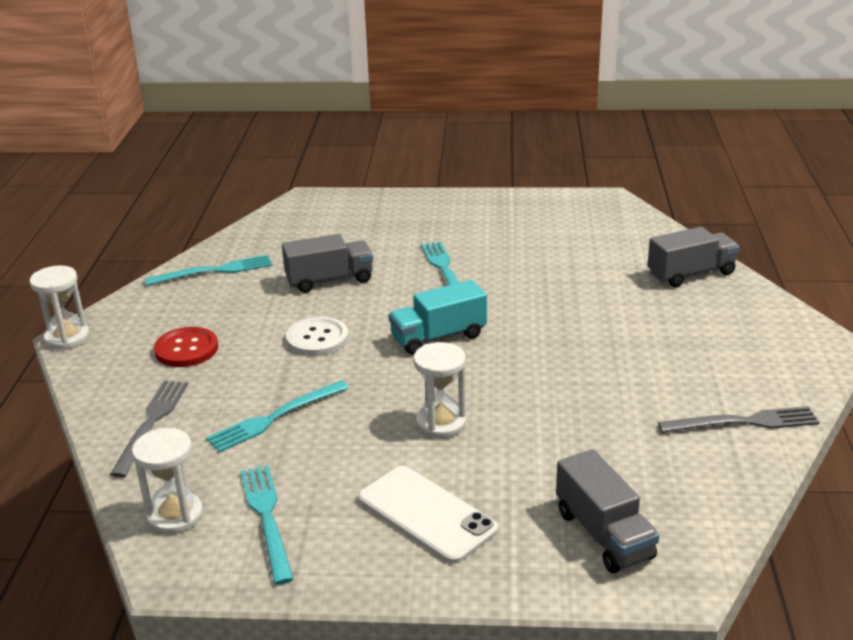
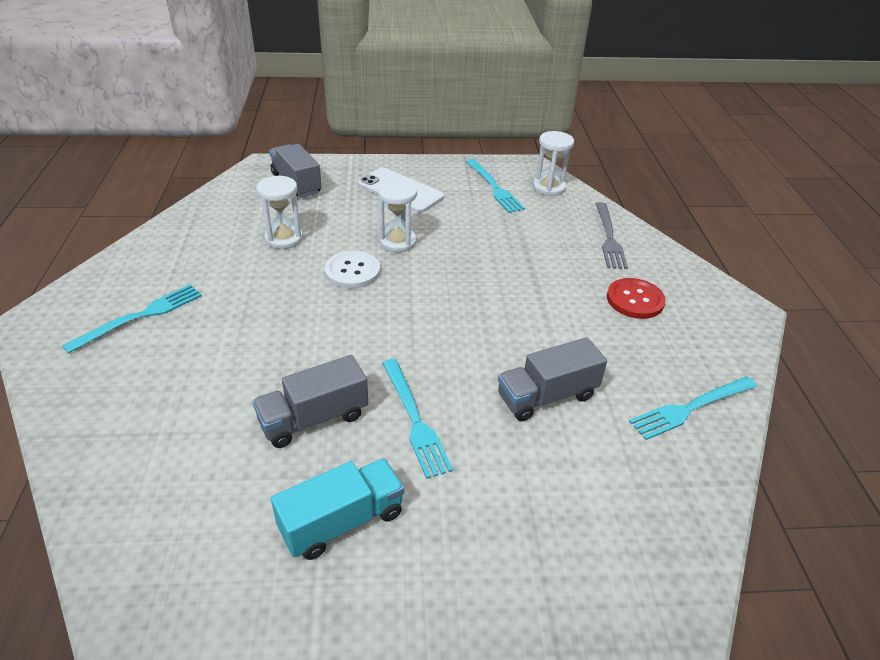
camera: 170 degrees right, 10 degrees up
white hourglass [29,266,90,350] -> white hourglass moved to [256,176,303,249]
turquoise fork [206,380,349,453] -> turquoise fork moved to [62,285,202,354]
white button [286,317,348,356] -> white button moved to [325,251,380,289]
turquoise truck [389,280,487,355] -> turquoise truck moved to [271,458,404,560]
grey truck [648,227,739,287] -> grey truck moved to [253,355,368,448]
grey fork [658,406,820,433] -> none

